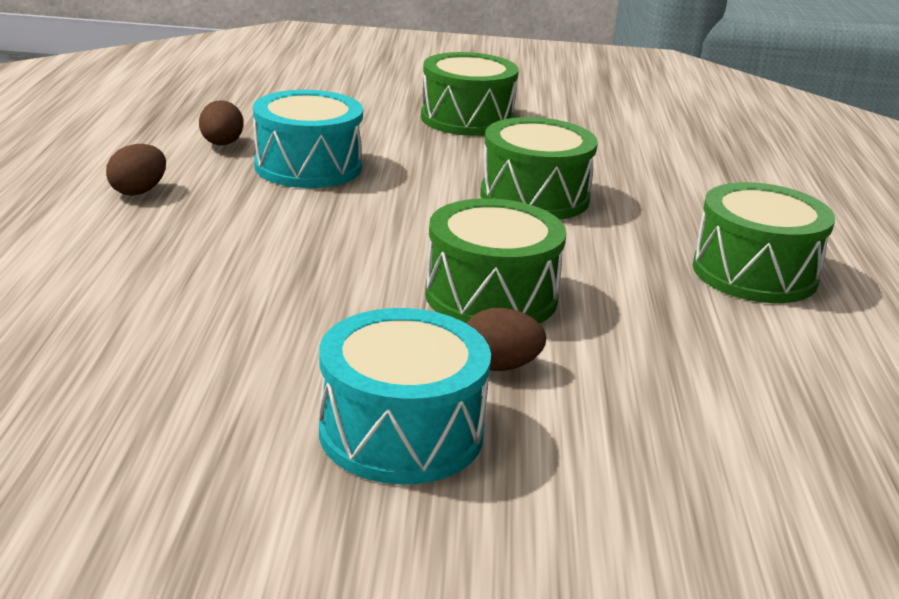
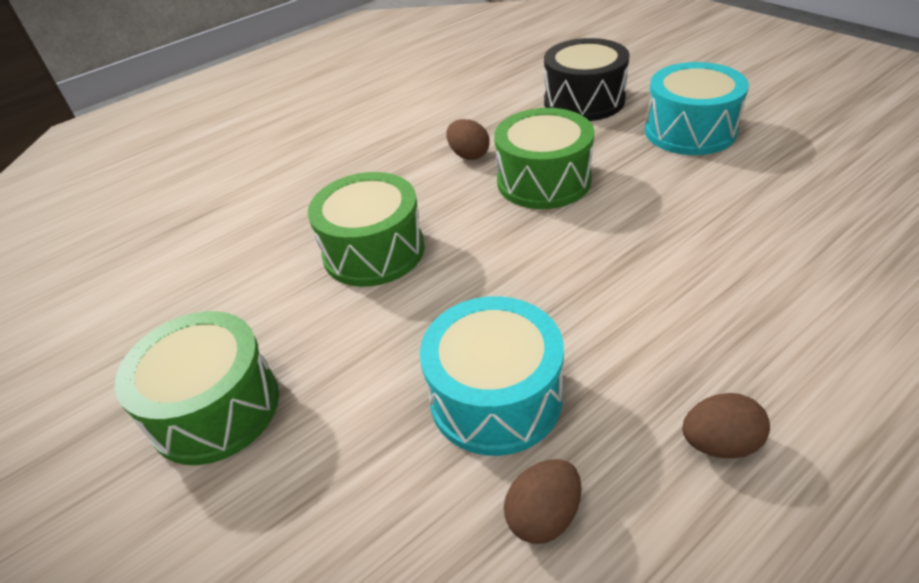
camera: 125 degrees left, 15 degrees up
brown egg [466,308,546,371] -> brown egg moved to [446,119,490,160]
green drum [693,182,835,303] -> none
none -> black drum [544,38,630,121]

